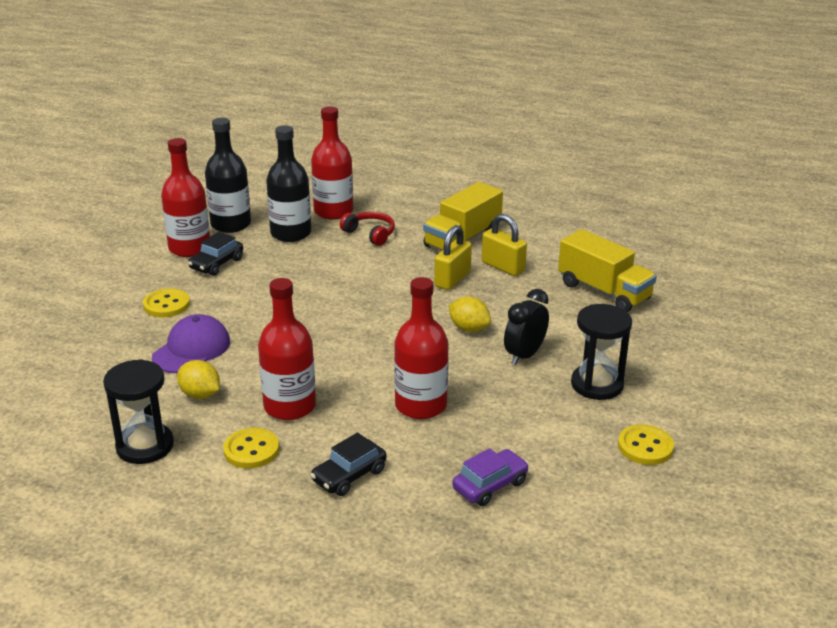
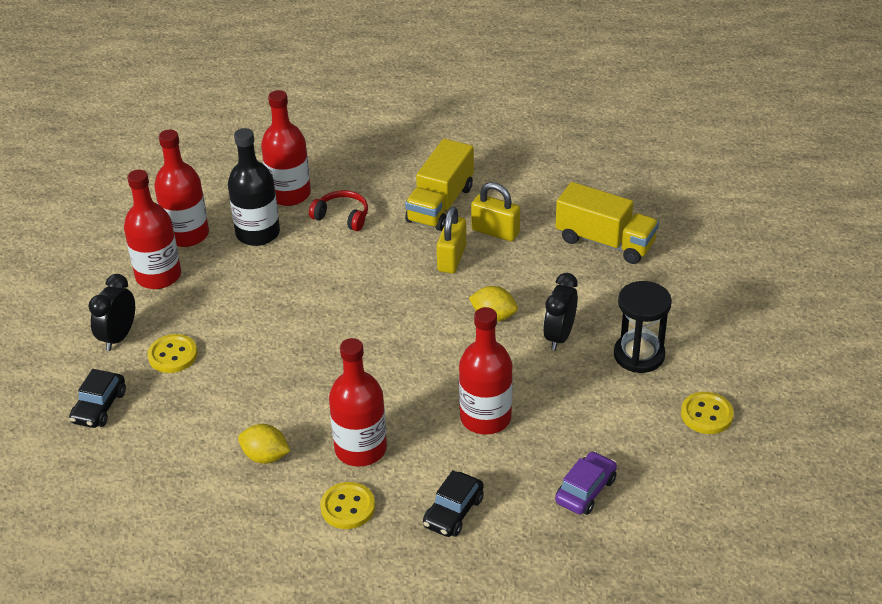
camera: 15 degrees left, 10 degrees up
black hourglass [103,359,174,464] -> none
purple cap [152,314,230,373] -> none
black car [188,232,243,276] -> black car moved to [69,369,126,428]
black bottle [205,118,251,233] -> red bottle [154,130,209,247]
none -> black clock [88,274,135,351]

